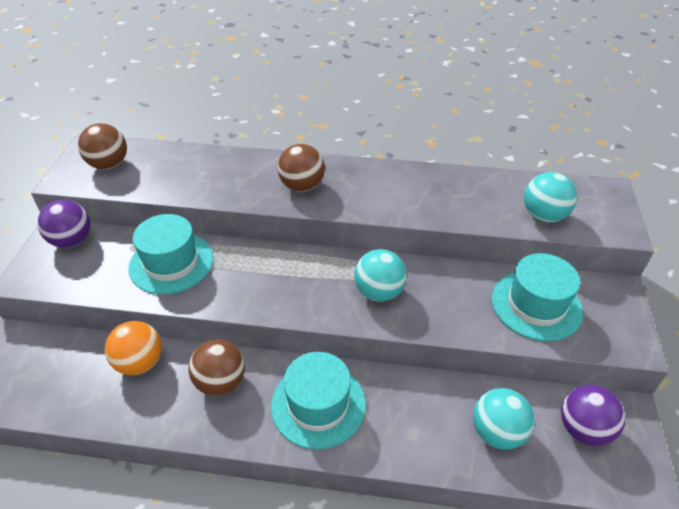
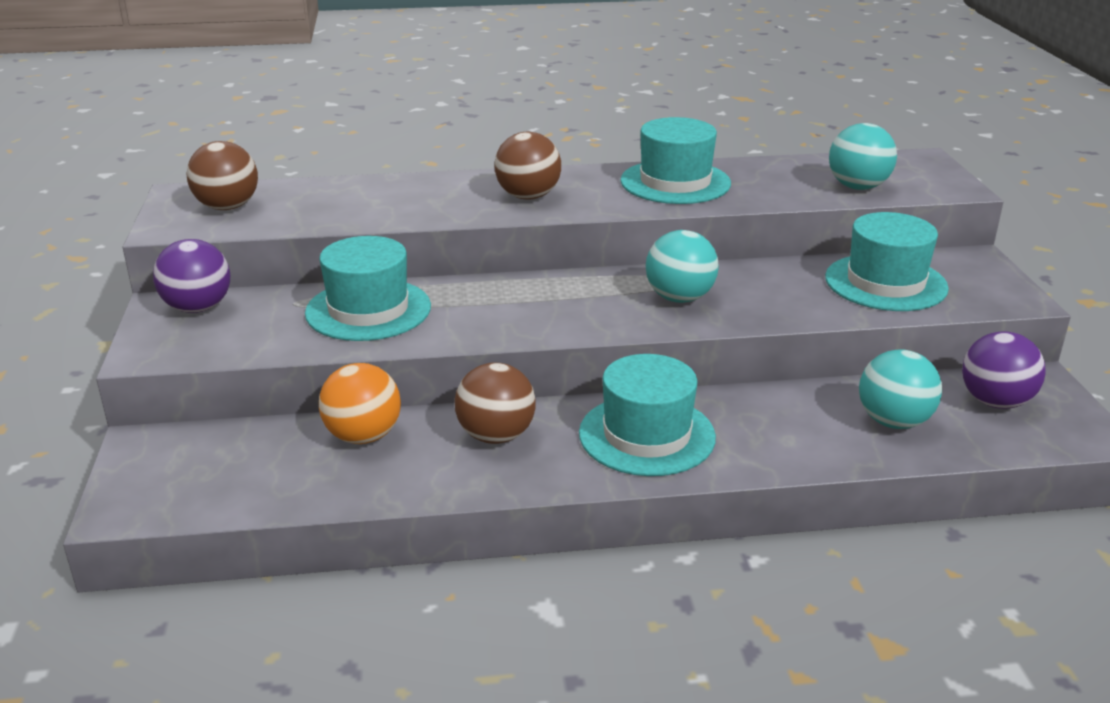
camera: 15 degrees left, 15 degrees down
none -> turquoise hat [620,117,731,204]

